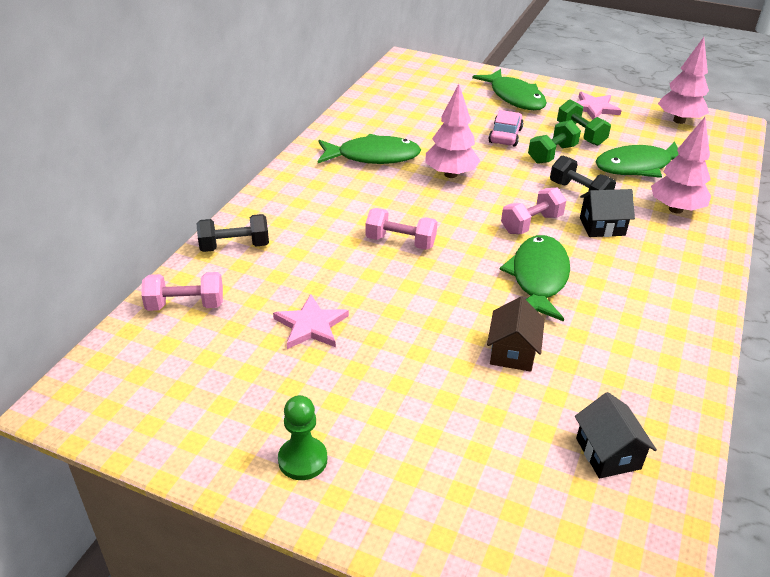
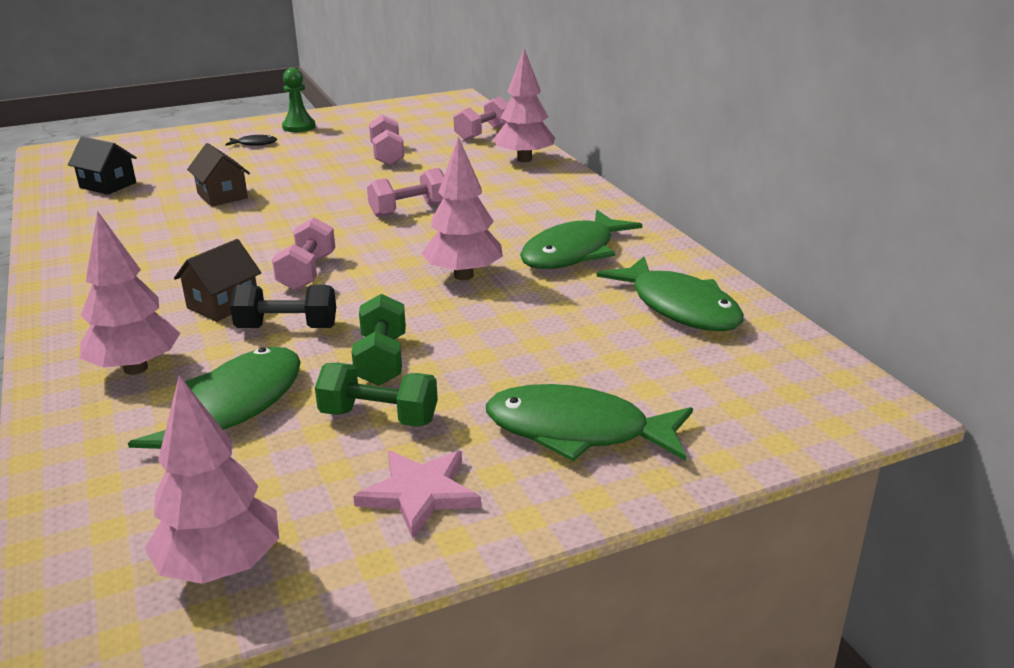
camera: 135 degrees right, 10 degrees down
black dumbbell [197,214,269,252] -> pink tree [493,49,555,162]
pink star [273,294,349,349] -> pink dumbbell [369,114,404,166]
pink car [489,110,524,146] -> none
green fish [499,235,570,322] -> green fish moved to [597,257,744,331]
black house [580,189,635,237] -> brown house [174,239,261,322]
none -> black fish [225,135,277,146]

